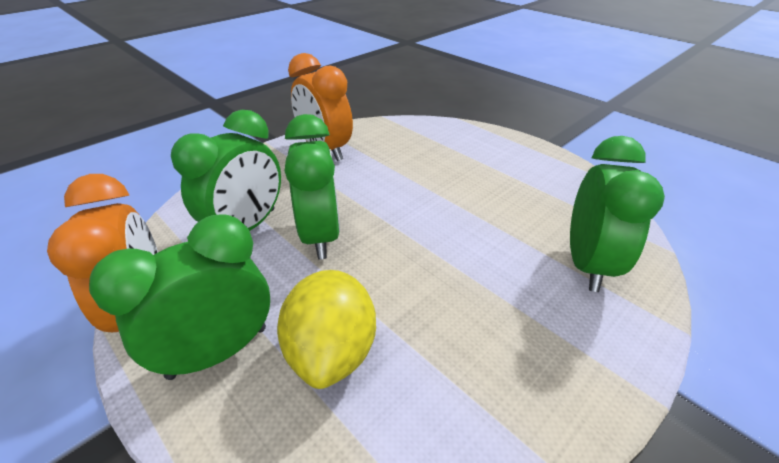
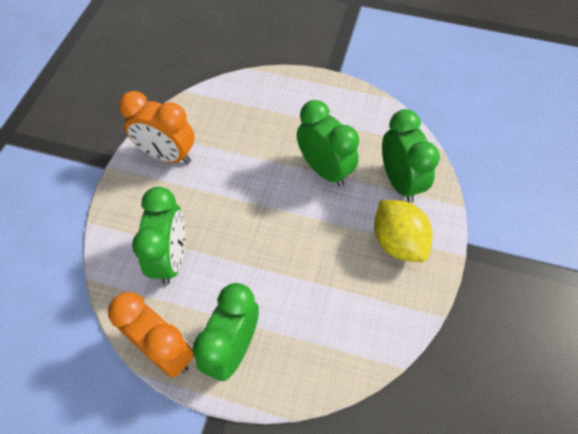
camera: 30 degrees left, 20 degrees up
yellow lemon [277,270,376,389] -> yellow lemon moved to [374,200,432,262]
green clock [284,114,340,260] -> green clock moved to [297,100,359,187]

